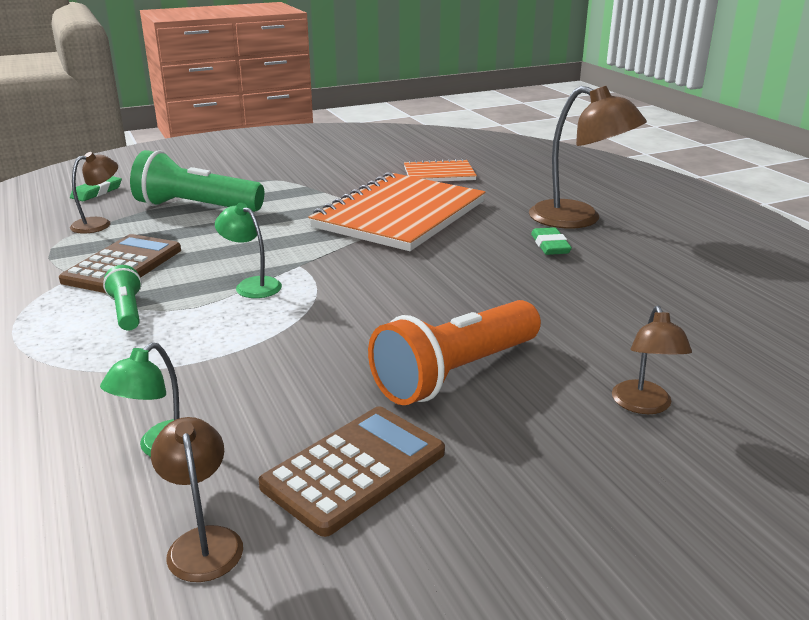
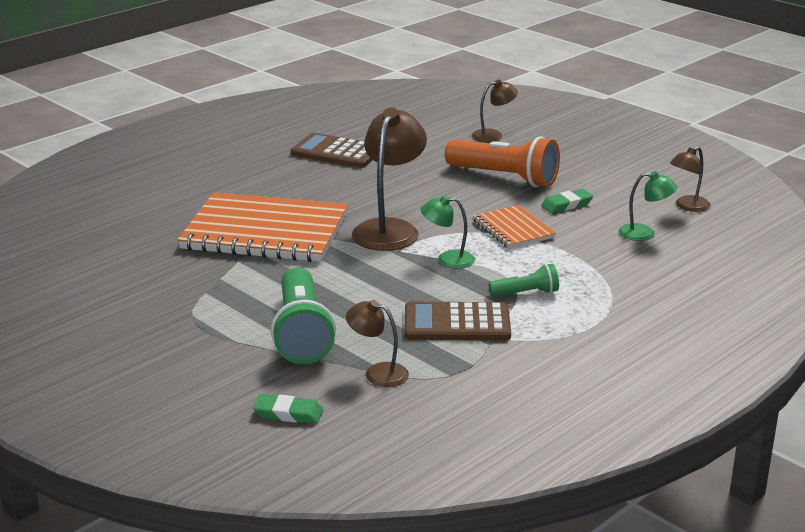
camera: 110 degrees left, 0 degrees up
green flashlight [103,265,142,331] -> green flashlight turned 150 degrees counterclockwise [489,264,559,297]
green lamp [215,203,282,298] -> green lamp turned 75 degrees clockwise [421,195,475,269]
brown calculator [259,406,445,537] -> brown calculator moved to [291,133,372,168]
orange notebook [404,159,477,182] -> orange notebook moved to [473,205,556,249]
brown lamp [529,86,647,228] -> brown lamp moved to [352,108,427,251]
green eraser [531,227,572,255] -> green eraser moved to [541,189,593,213]

